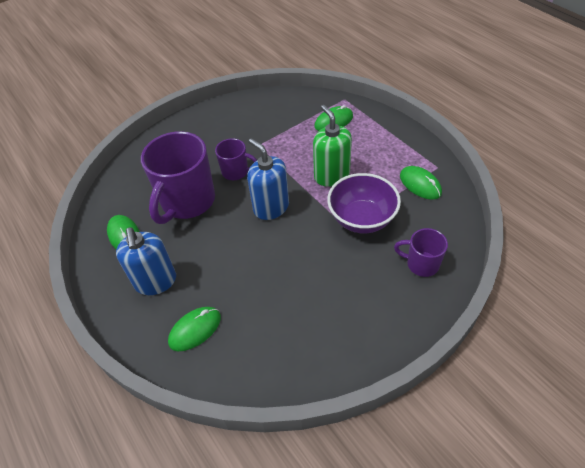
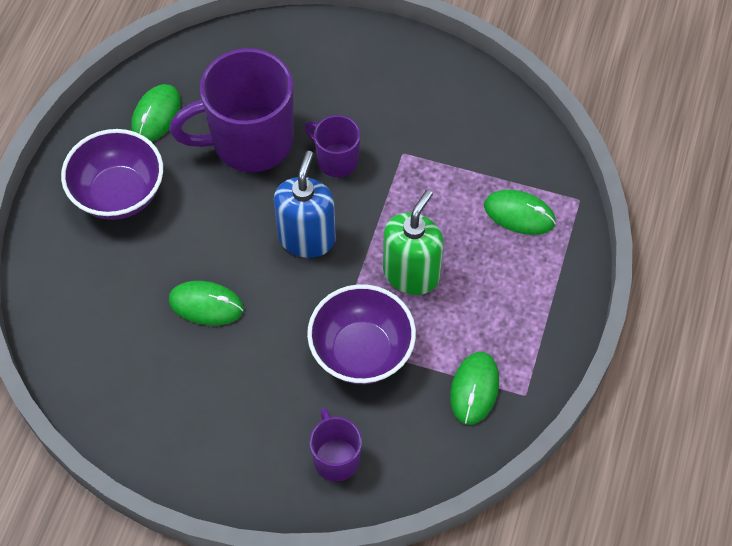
camera: 50 degrees right, 10 degrees up
blue soap dispenser [116,227,176,295] -> purple bowl [61,129,163,220]
green mouse [168,307,221,351] -> green mouse moved to [169,281,244,325]
purple mug [215,138,257,180] -> purple mug turned 150 degrees clockwise [305,115,361,177]

